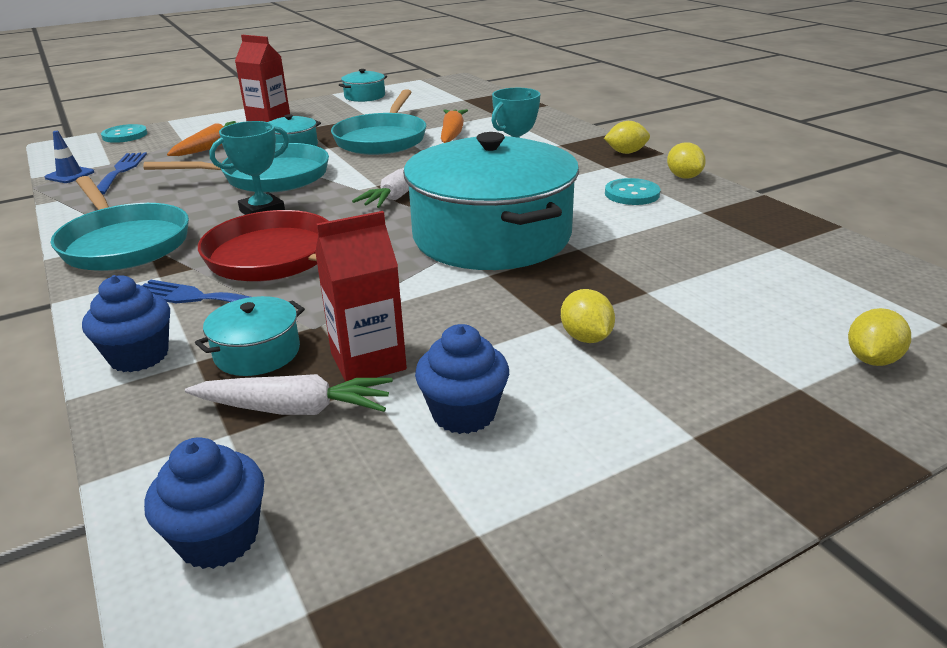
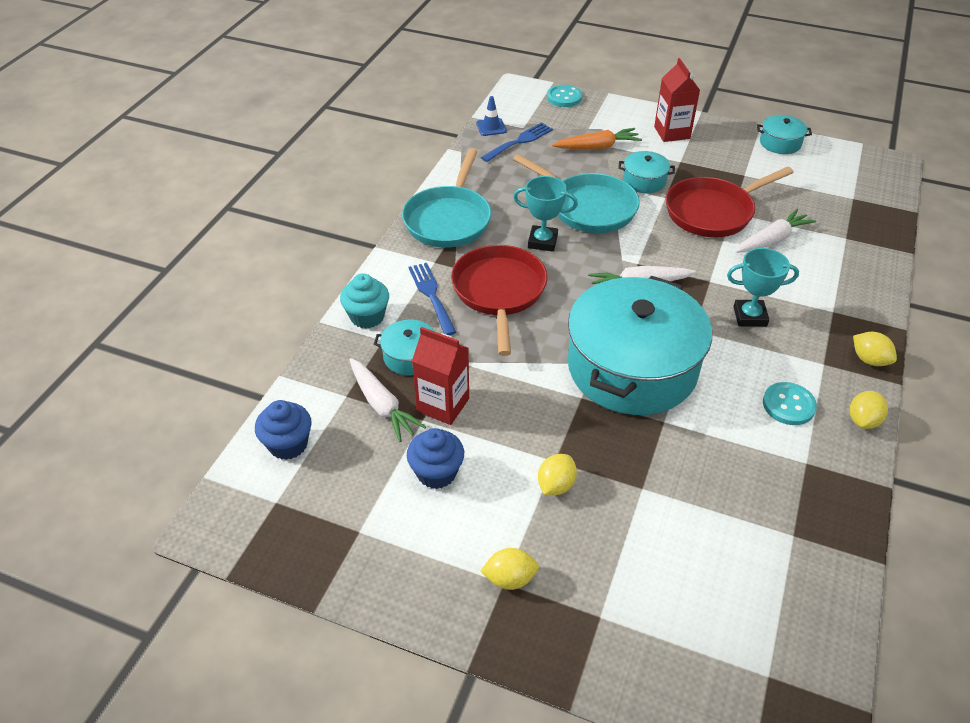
camera: 50 degrees right, 15 degrees up
blue cupcake [82,275,170,372] -> turquoise cupcake [340,273,389,329]
turquoise pan [331,89,426,155] -> red pan [666,167,794,237]
orange carrot [441,109,468,143] -> white carrot [735,209,816,253]
yellow lemon [848,308,911,366] -> yellow lemon moved to [480,548,539,590]

